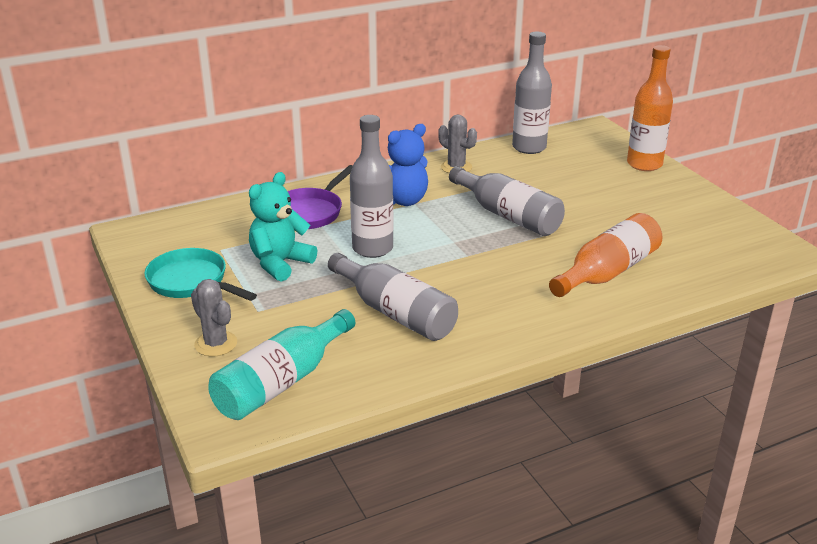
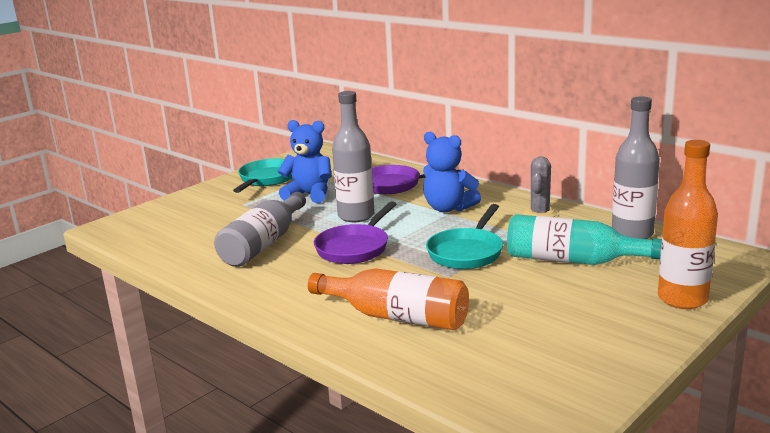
camera: 70 degrees right, 10 degrees down
grey cactus [191,279,237,357] -> none
turquoise bottle [208,309,355,420] -> turquoise bottle moved to [507,214,662,265]
turquoise teddy bear [249,172,317,282] -> blue teddy bear [278,120,332,203]
grey bottle [449,166,565,236] -> turquoise pan [426,204,503,269]
none -> purple pan [314,201,397,264]

